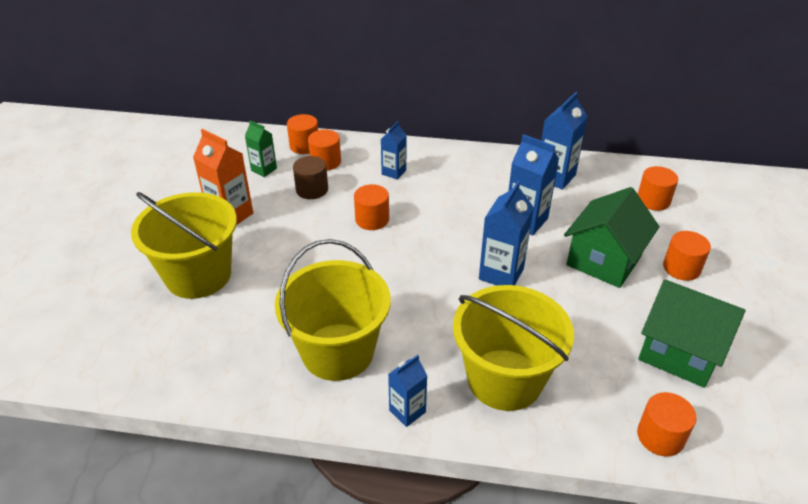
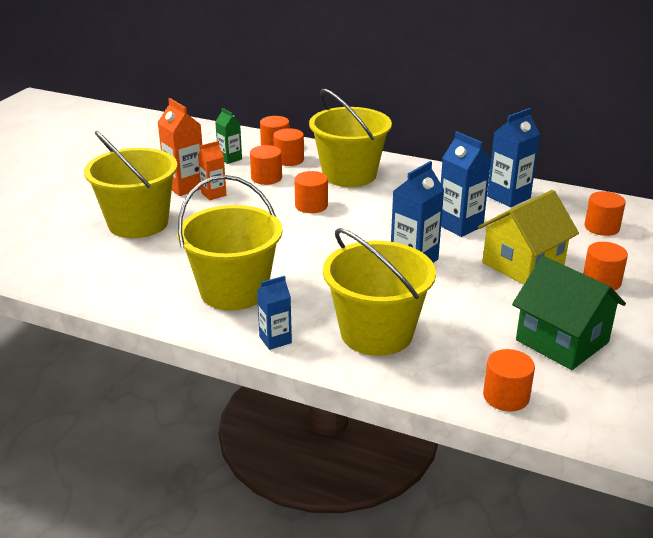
camera: 15 degrees right, 10 degrees down
brown cylinder [293,156,328,199] -> orange cylinder [250,145,282,185]
blue carton [381,121,406,180] -> yellow bucket [309,89,392,187]
green house [564,187,660,288] -> yellow house [478,190,579,285]
none -> orange carton [198,141,226,200]

